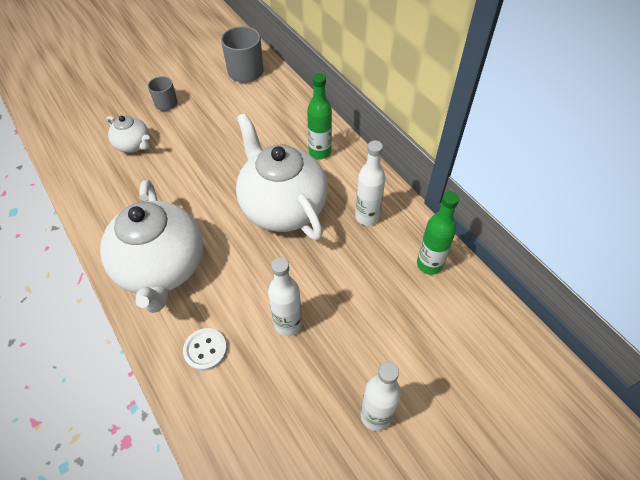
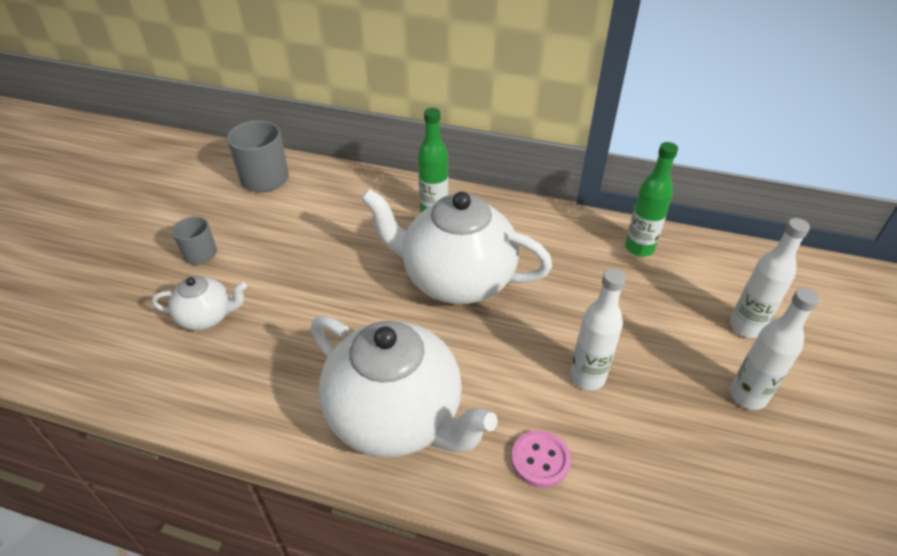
camera: 40 degrees left, 10 degrees down
white button [183,328,227,371] -> pink button [511,430,571,488]
white bottle [355,140,385,226] -> white bottle moved to [730,218,810,338]

